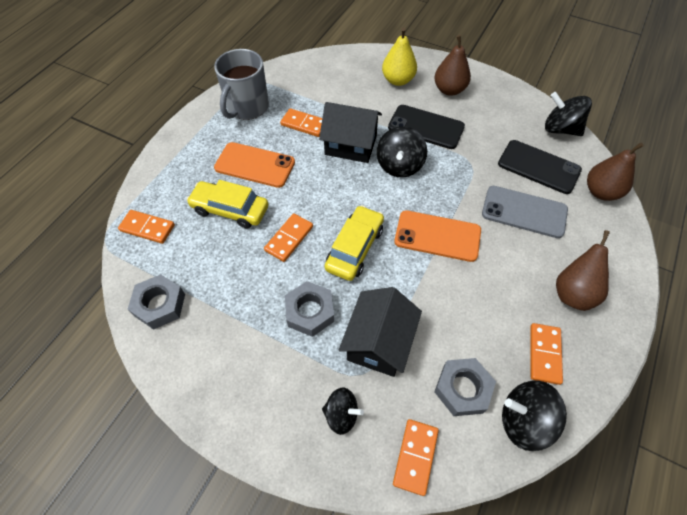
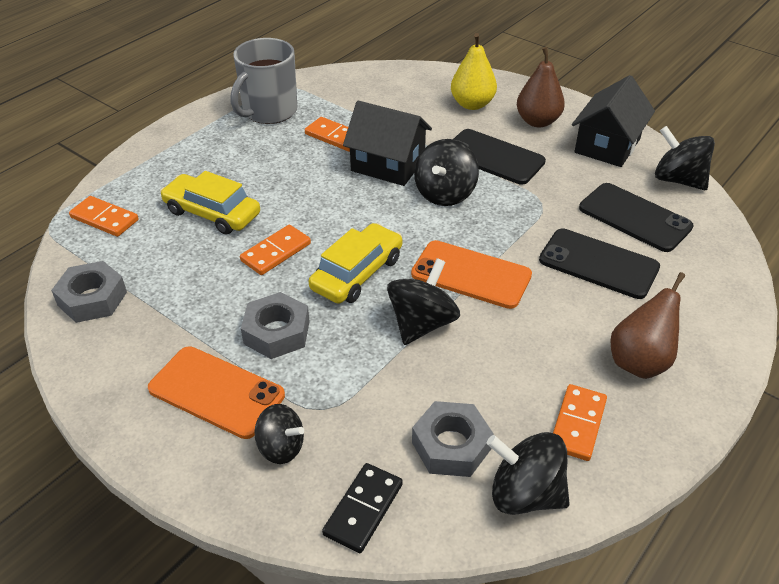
camera: 10 degrees right, 15 degrees down
orange phone [214,142,295,188] -> orange phone moved to [148,346,285,439]
black house [339,287,422,377] -> black house moved to [572,75,655,167]
orange domino [393,419,439,496] -> black domino [322,463,403,553]
grey phone [482,186,568,238] -> black phone [539,228,660,299]
brown pear [587,142,644,201] -> none
none -> black spinning top [387,258,460,345]

